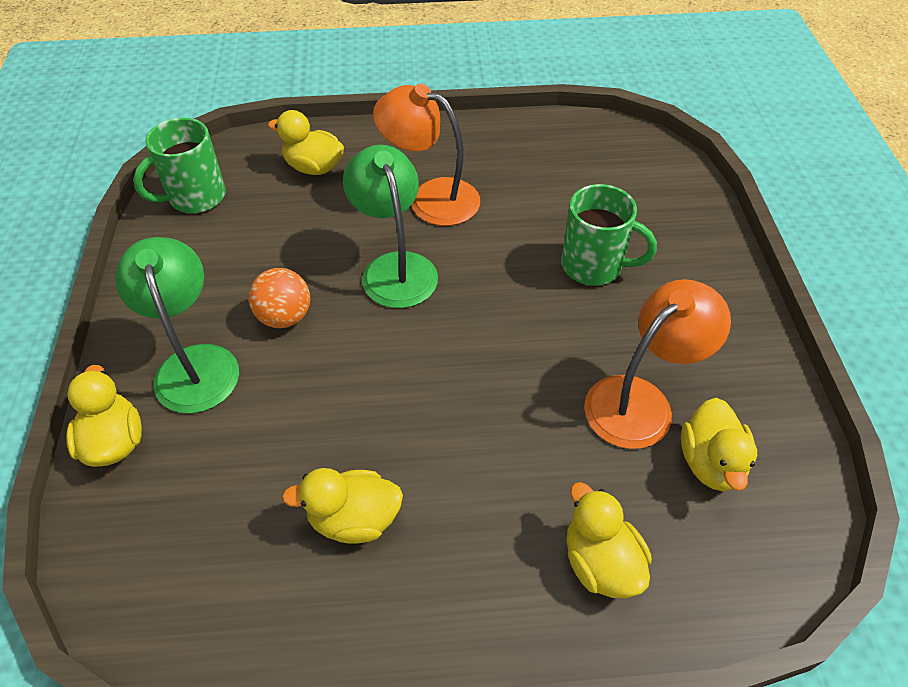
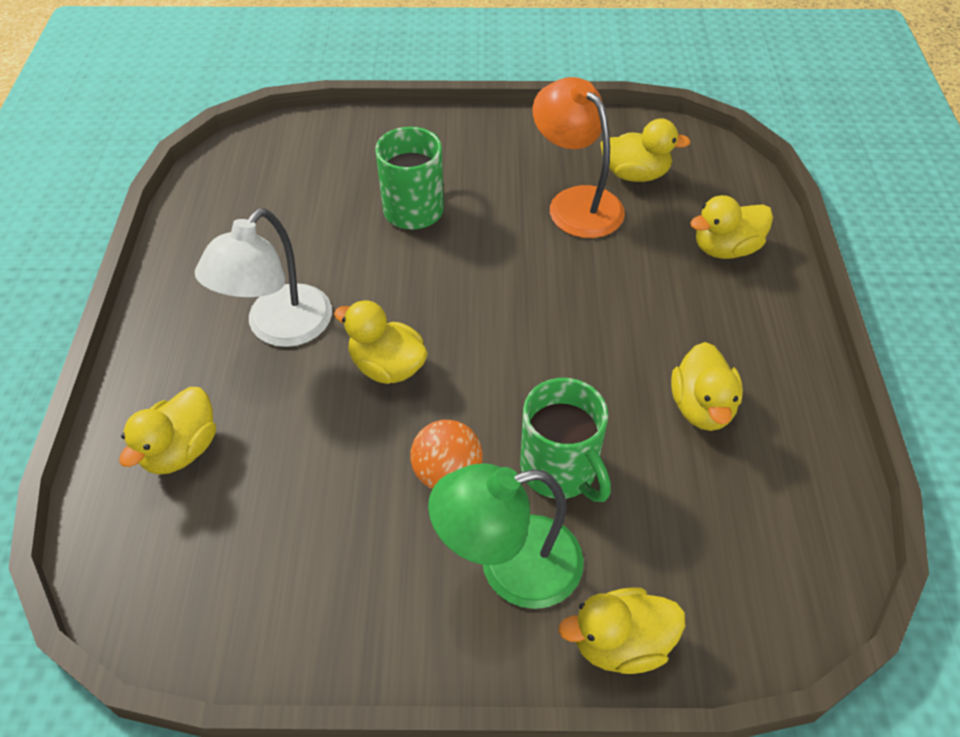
camera: 85 degrees left, 0 degrees up
green mug [133,118,226,213] -> green mug moved to [520,378,611,502]
green lamp [343,145,438,308] -> yellow duck [334,300,428,384]
orange lamp [373,84,480,226] -> white lamp [195,208,332,347]

